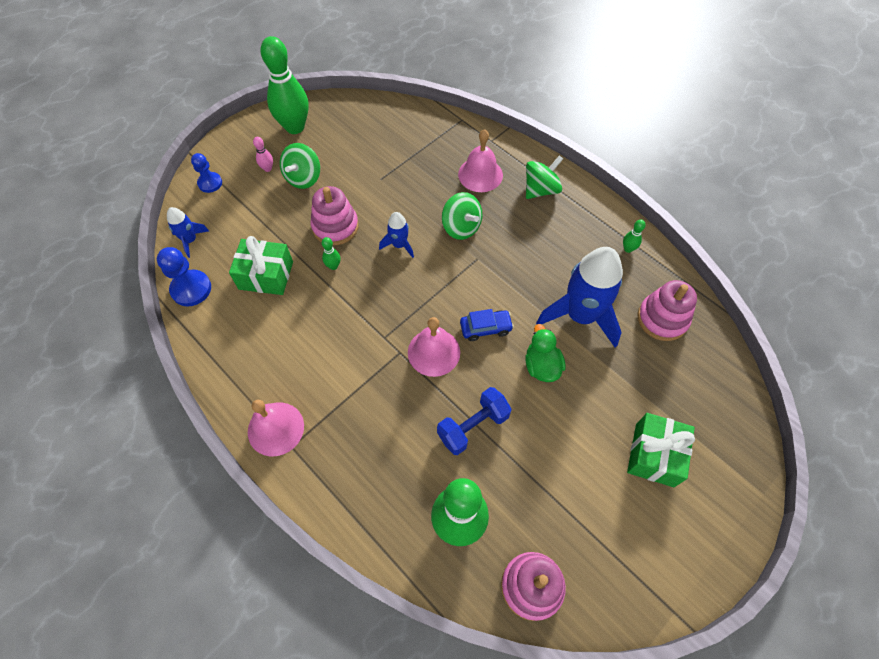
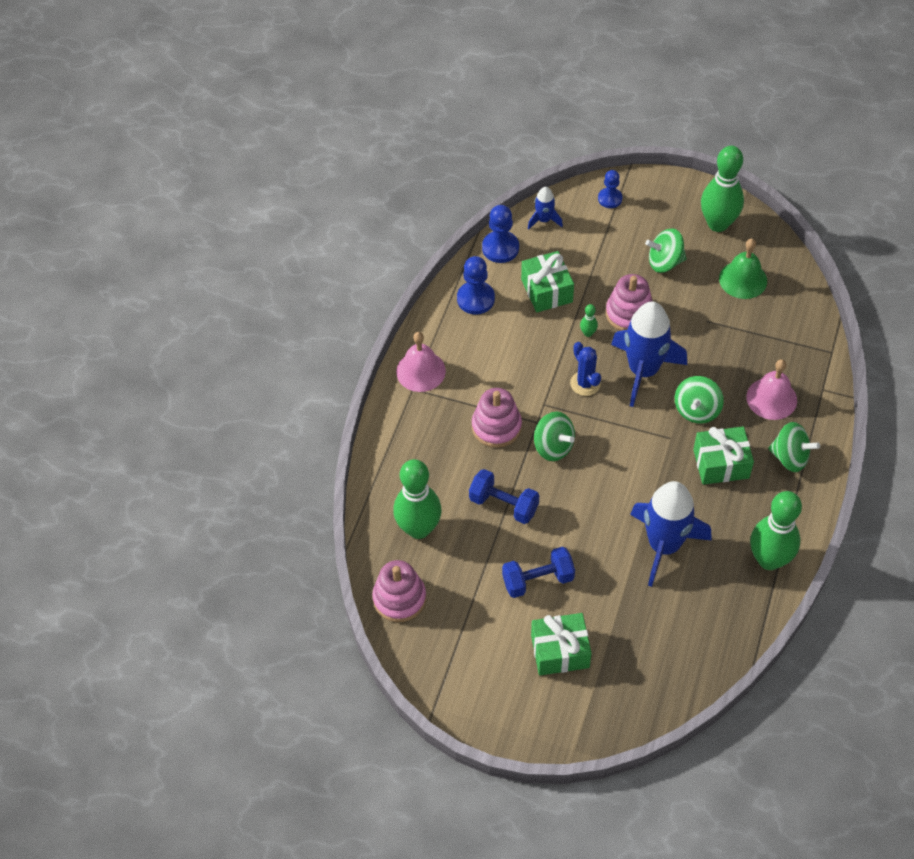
camera: 65 degrees right, 5 degrees down
pink bowling pin [253,137,273,172] -> none
blue rocket [379,212,414,258] -> blue rocket [611,302,687,407], size x2.10
pink bell [408,317,460,377] -> green spinning top [534,412,575,461]
blue car [460,309,514,341] -> none
green duck [526,324,565,382] -> none
green bowling pin [623,220,646,253] -> green bowling pin [750,491,802,570], size x2.49
pink stacking toy [637,280,697,341] -> pink stacking toy moved to [472,388,522,448]
none -> blue pawn [457,256,495,315]
none -> blue dumbbell [502,547,575,598]
none -> blue cactus [570,342,601,396]
none -> green gift [693,427,754,485]
none -> green bell [719,239,767,299]

